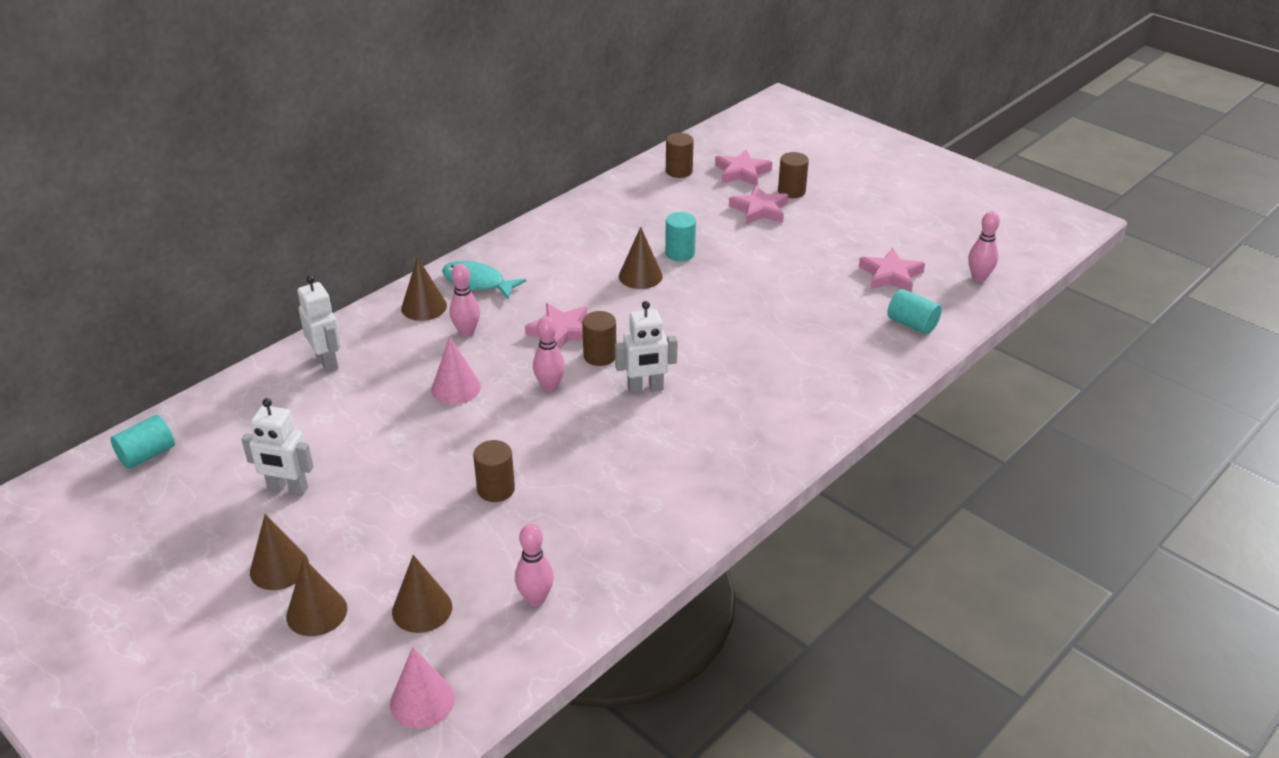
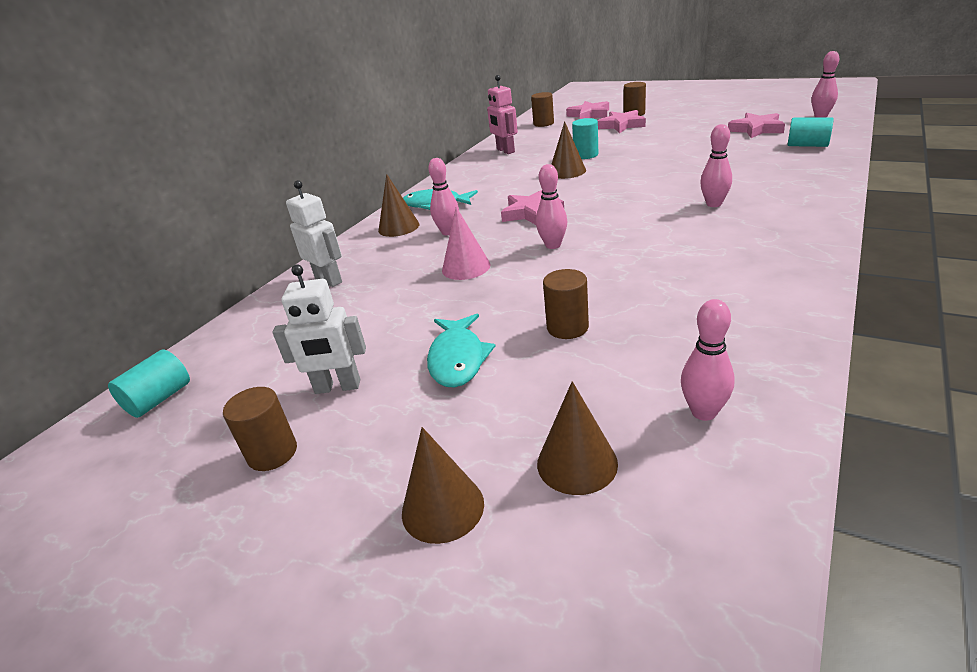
camera: 10 degrees left, 5 degrees down
brown cone [250,514,309,590] -> none
pink cone [390,647,455,729] -> none
brown cylinder [582,311,616,366] -> brown cylinder moved to [223,387,297,471]
white robot [615,301,678,394] -> none
none -> turquoise fish [427,314,495,387]
none -> pink robot [487,75,518,154]
none -> pink bowling pin [700,124,732,207]

